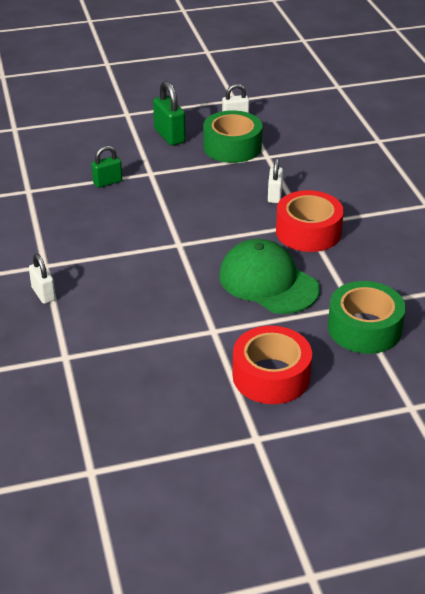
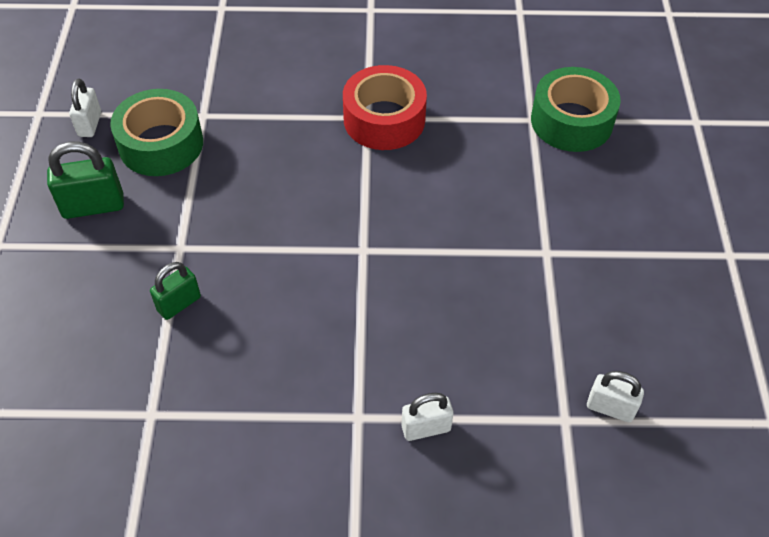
camera: 75 degrees left, 15 degrees up
green padlock [91,146,122,188] -> green padlock turned 60 degrees clockwise [150,262,201,320]
green cap [219,239,320,314] -> none
red tape [233,326,312,404] -> none
white padlock [268,158,283,203] -> white padlock moved to [587,371,644,423]

